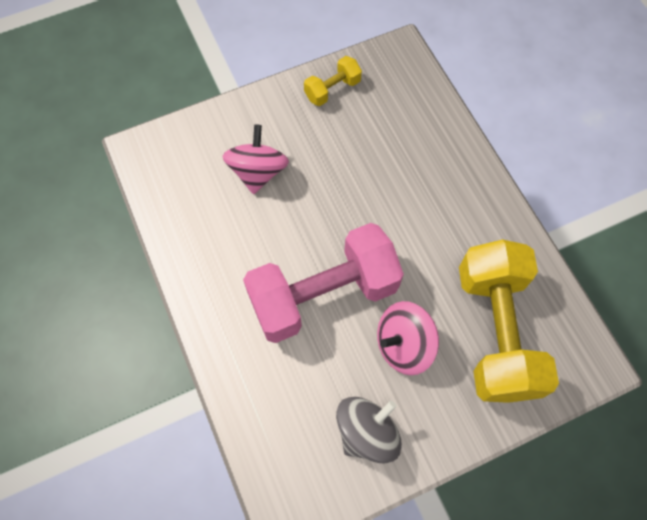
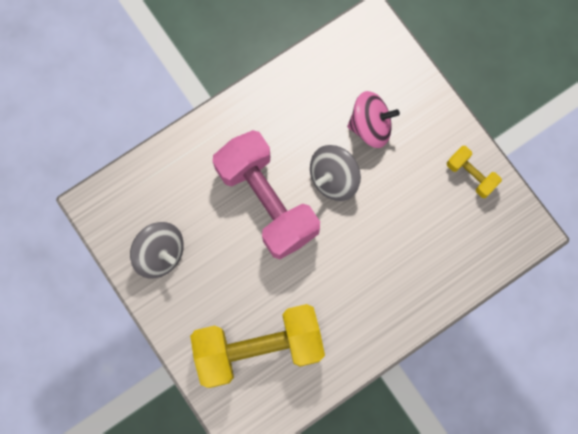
camera: 80 degrees right, 10 degrees up
pink spinning top [377,301,439,375] -> none
none -> grey spinning top [310,145,361,201]

